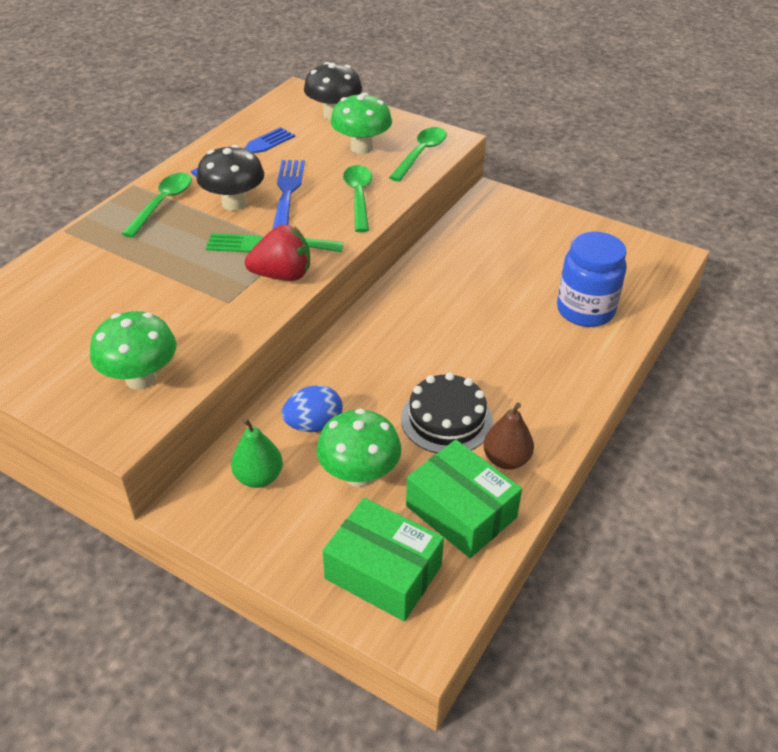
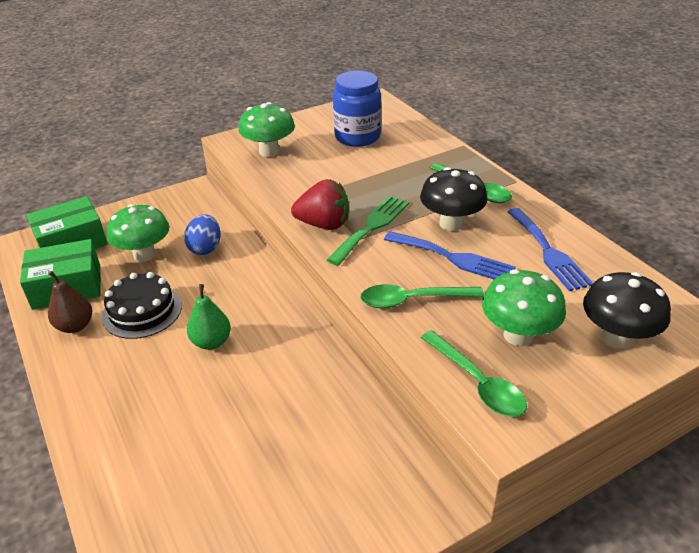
camera: 120 degrees right, 5 degrees down
green pear [231,418,283,488] -> green pear moved to [187,284,231,350]
red strawberry [245,225,310,281] -> red strawberry turned 105 degrees counterclockwise [291,179,349,230]
green spoon [343,165,372,232] -> green spoon turned 150 degrees clockwise [361,284,484,308]
blue jar [557,231,627,327] -> blue jar moved to [333,71,381,147]

